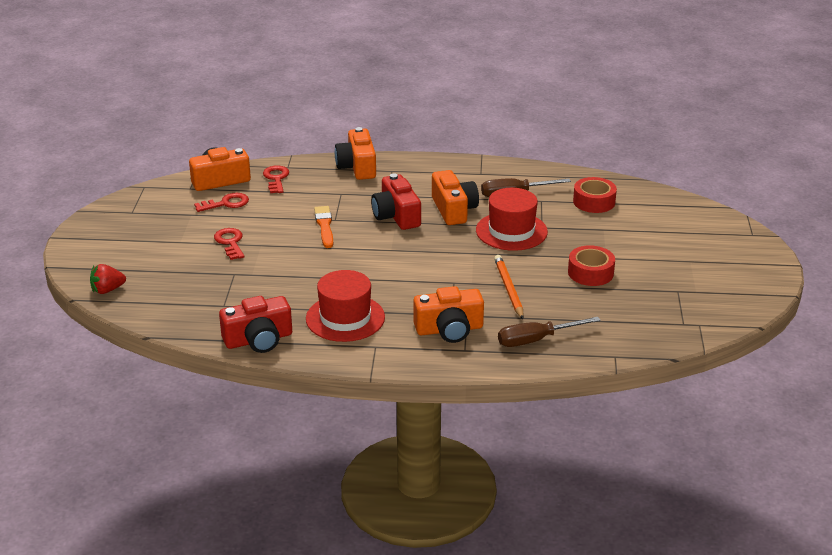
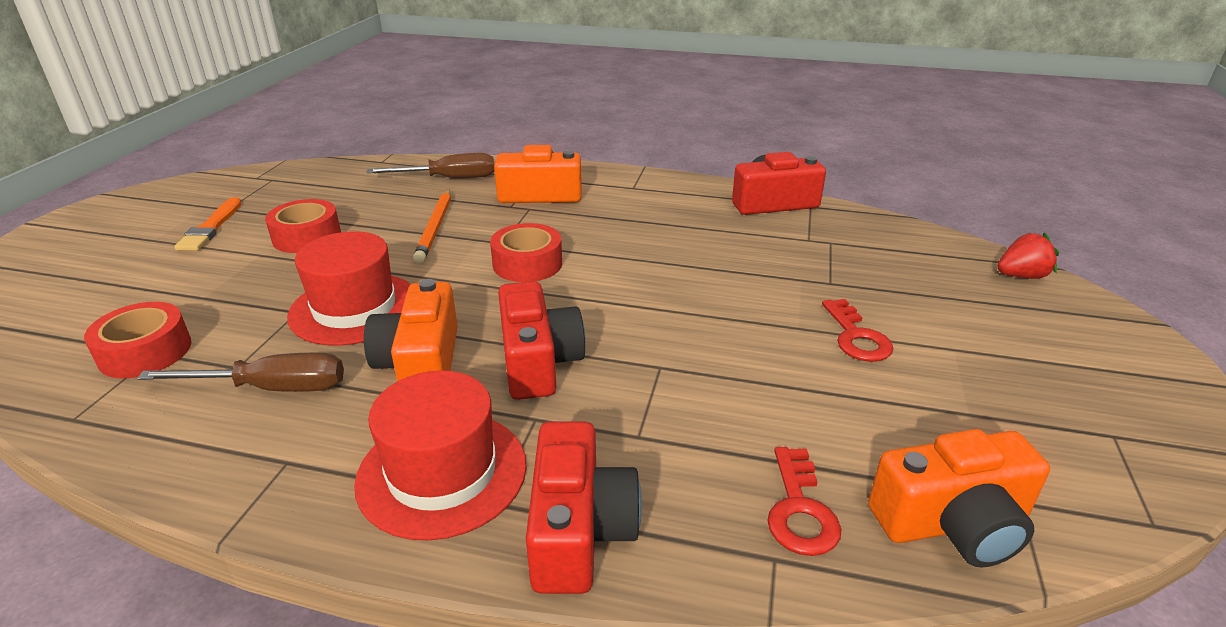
camera: 170 degrees left, 0 degrees up
red key [194,193,249,212] -> none
red hat [306,270,385,342] -> red hat moved to [354,370,527,540]
orange brush [314,206,333,248] -> orange brush moved to [174,197,242,251]
orange camera [335,127,376,180] -> red camera [526,422,642,594]
none -> red tape [490,223,562,282]

